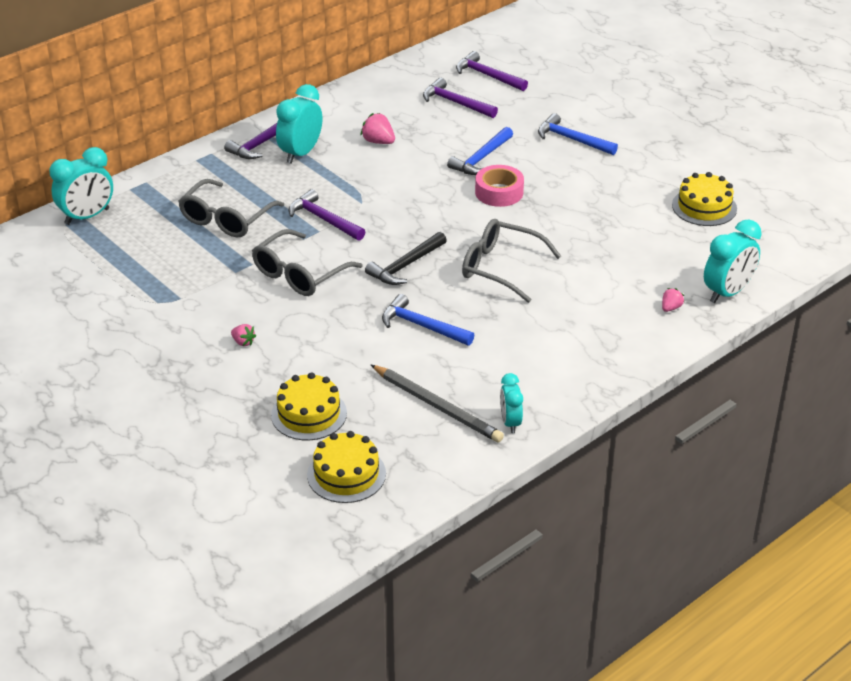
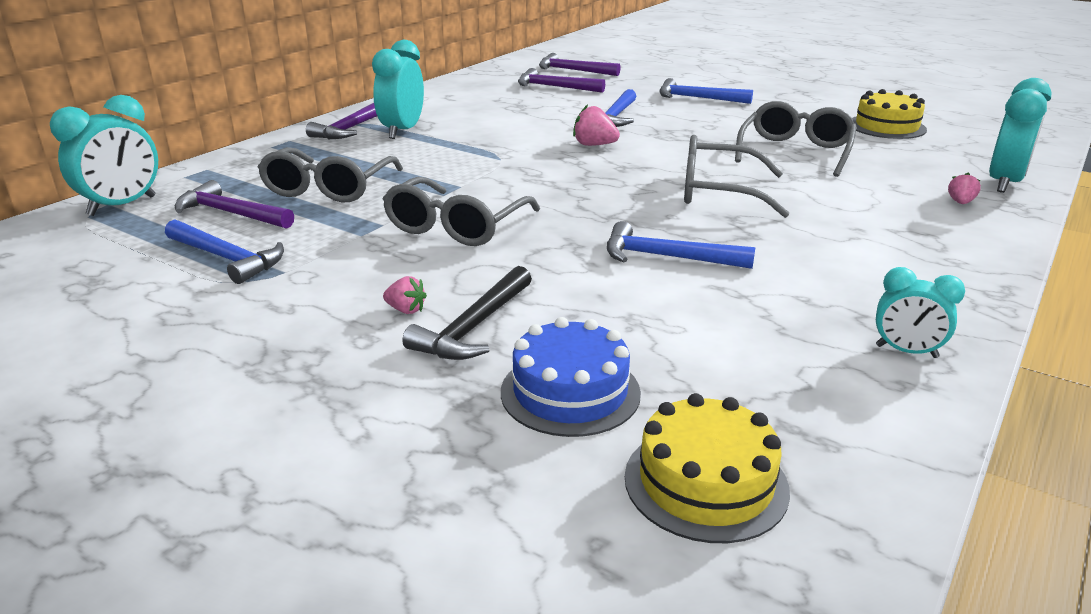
camera: 15 degrees left, 10 degrees down
yellow cake [271,372,347,440] -> blue cake [501,317,641,437]
purple hammer [289,189,365,241] -> purple hammer moved to [175,180,294,229]
pink strawberry [361,113,395,144] -> pink strawberry moved to [573,105,620,146]
black hammer [365,232,447,285] -> black hammer moved to [402,266,532,360]
grey pencil [371,365,504,442] -> none
pink tape [475,165,524,207] -> none
turquoise clock [500,373,523,433] -> turquoise clock turned 45 degrees counterclockwise [876,267,965,358]
none -> blue hammer [165,219,284,284]
none -> grey glasses [735,101,857,177]

